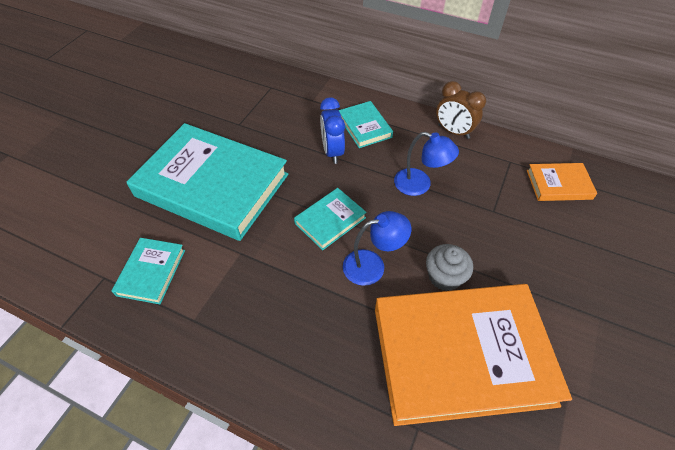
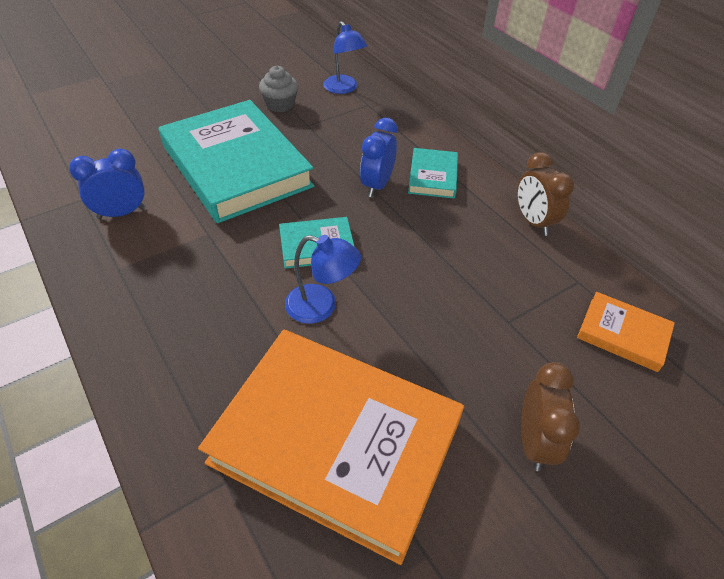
camera: 30 degrees right, 5 degrees down
turquoise book [112,238,185,304] -> blue clock [69,149,146,219]
blue lamp [394,132,459,196] -> blue lamp moved to [323,21,367,94]
grey cupcake [426,244,473,291] -> grey cupcake moved to [259,66,298,112]
none -> brown clock [521,362,581,471]

